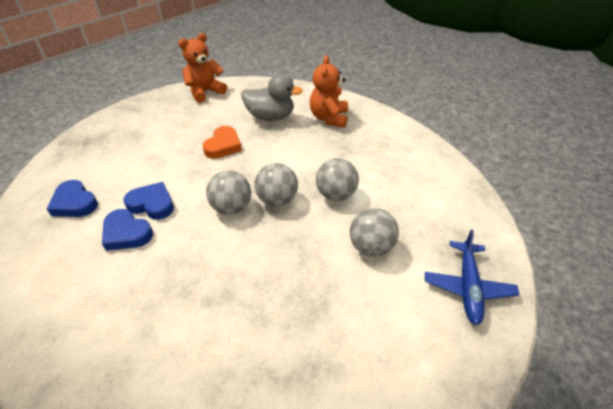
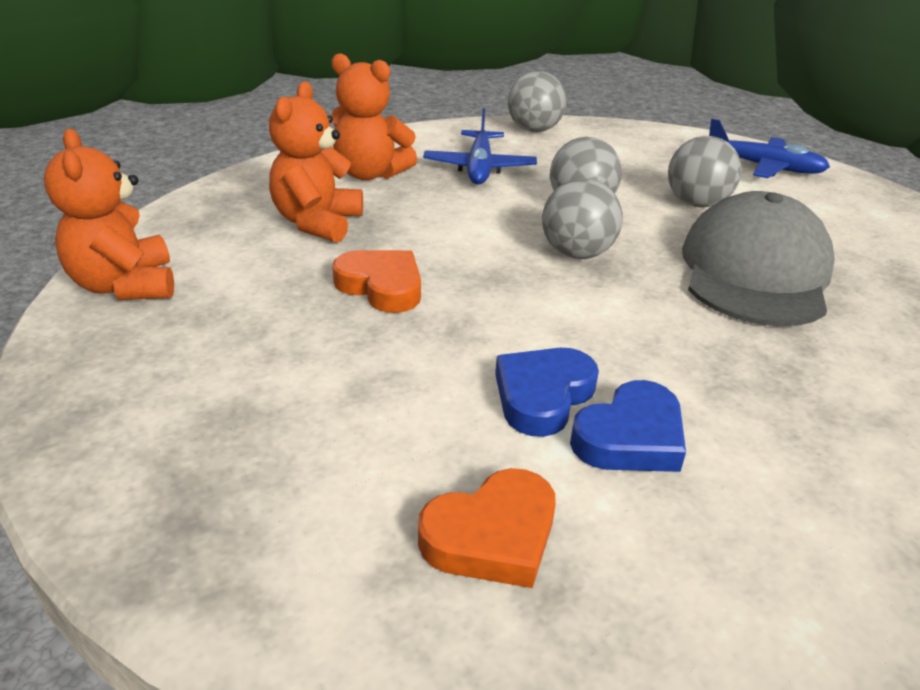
camera: 75 degrees left, 10 degrees down
blue heart [47,180,98,217] -> orange heart [418,468,556,588]
grey ball [206,171,251,215] -> grey ball moved to [508,71,566,132]
grey duck [241,74,303,121] -> orange teddy bear [269,82,363,243]
none -> blue plane [423,108,537,184]
none -> grey cap [682,191,835,326]

